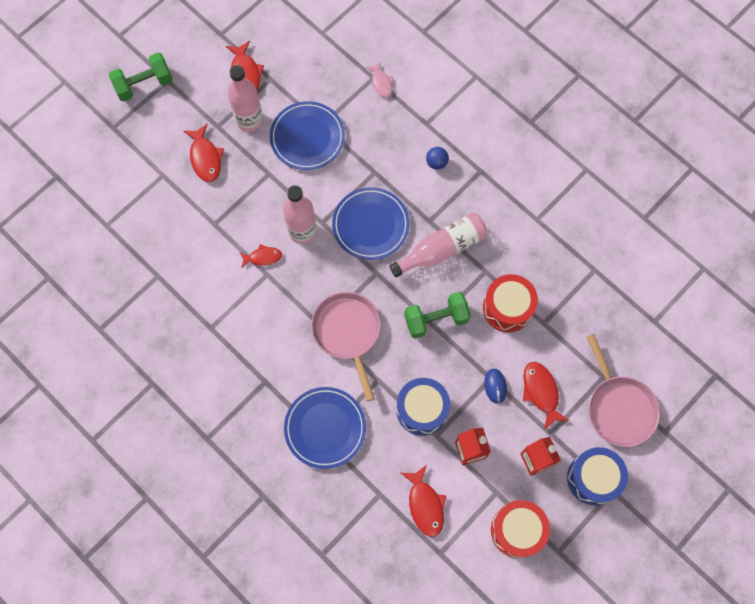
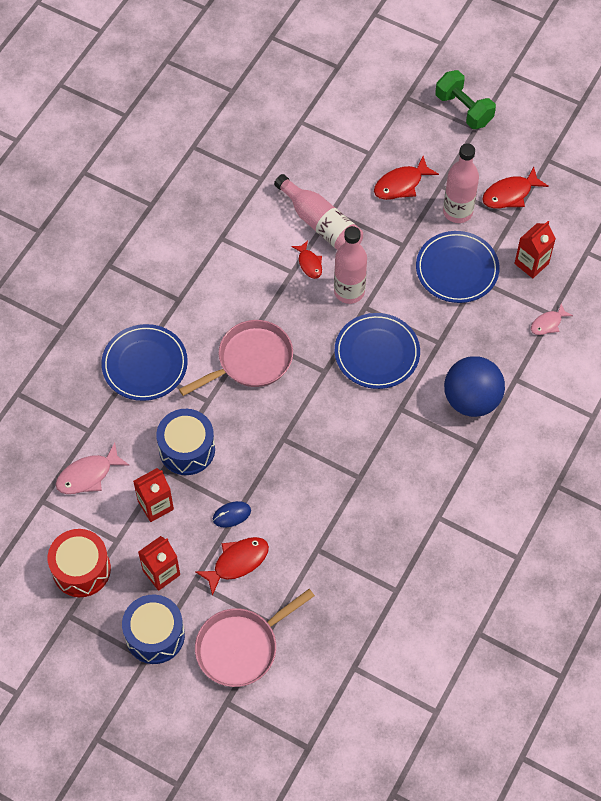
camera: 75 degrees right, 10 degrees down
pink bottle [390,213,488,277] -> pink bottle moved to [274,174,363,250]
red fish [401,465,446,537] -> pink fish [55,443,130,494]
green dumbbell [404,292,471,338] -> none
blue ball [426,147,449,170] -> blue ball [444,356,505,417], size x2.31
red drum [483,274,538,332] -> none
none -> red carton [514,221,556,278]

